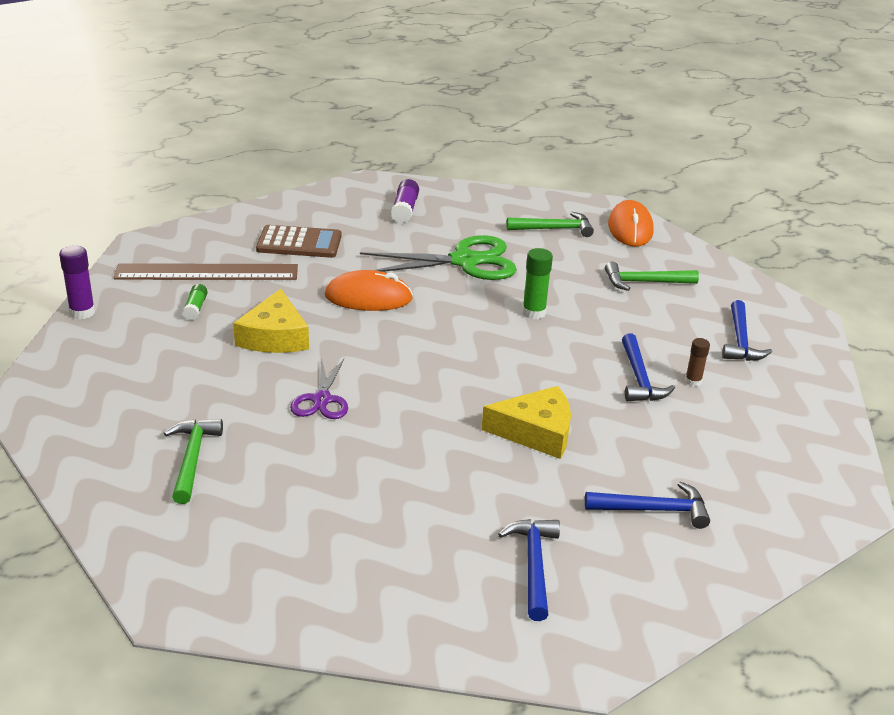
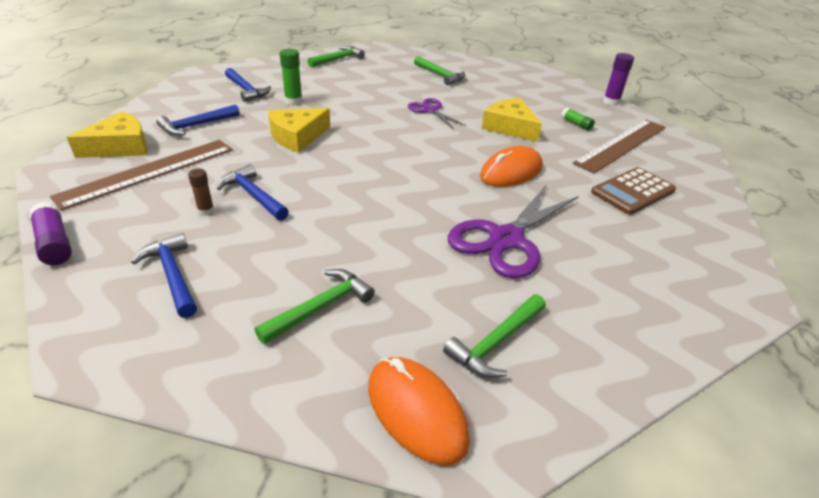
camera: 140 degrees right, 5 degrees up
green scissors [360,235,517,280] -> purple scissors [448,184,579,278]
purple glue stick [391,179,419,224] -> purple glue stick moved to [29,202,72,265]
green glue stick [522,248,553,319] -> green glue stick moved to [279,49,303,105]
none -> brown ruler [50,140,233,211]
none -> yellow cheese [67,111,148,158]
none -> green hammer [307,46,365,67]

